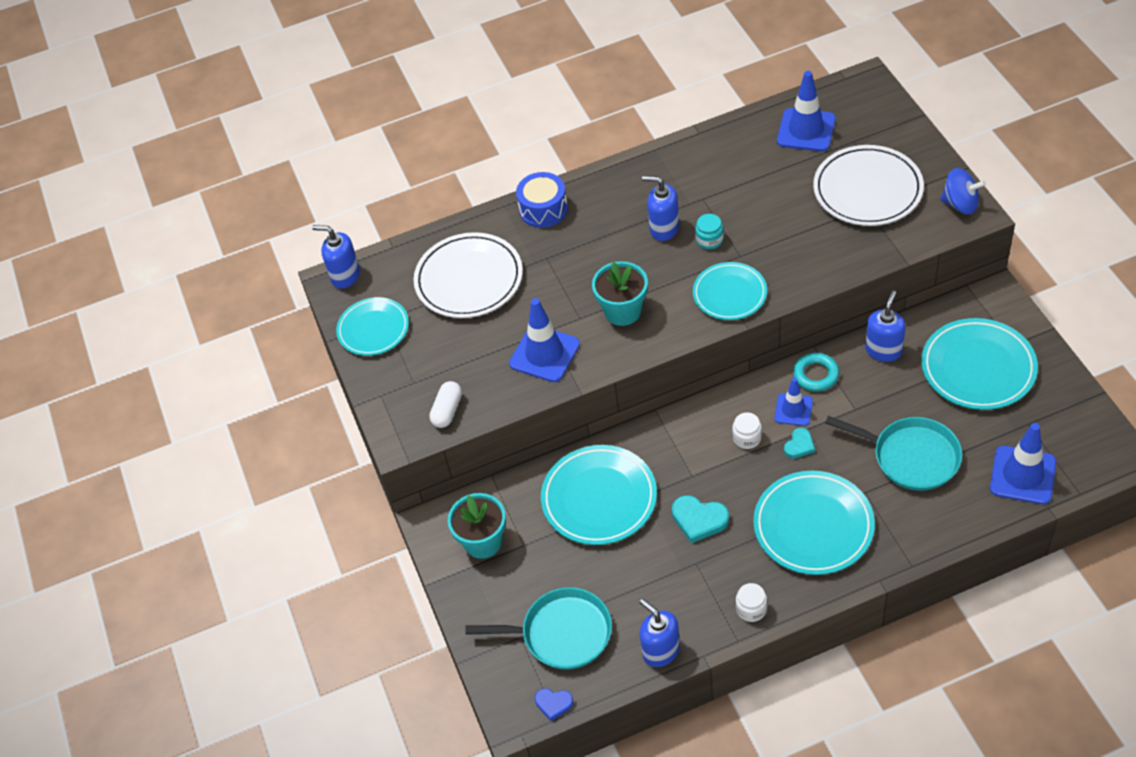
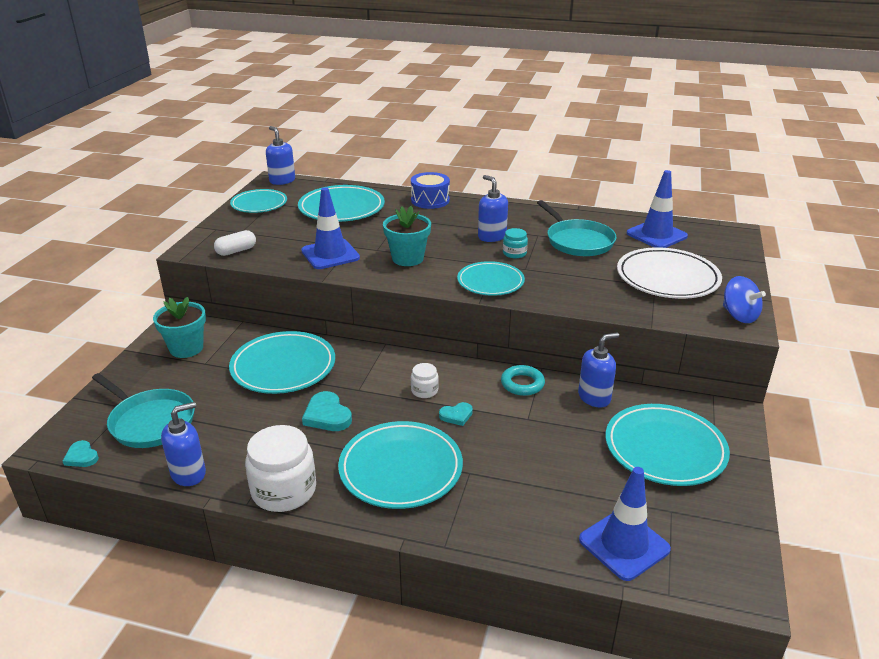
camera: 30 degrees right, 20 degrees down
white plate [414,232,523,318] -> turquoise plate [298,185,385,222]
blue heart [535,688,573,721] -> turquoise heart [63,440,99,467]
blue soap dispenser [639,599,680,667] -> blue soap dispenser turned 60 degrees clockwise [161,402,206,486]
white jar [736,583,767,622] -> white jar [245,425,316,512], size x2.03
blue traffic cone [774,378,813,426] -> none
turquoise pan [825,416,962,491] -> turquoise pan moved to [537,200,616,256]

